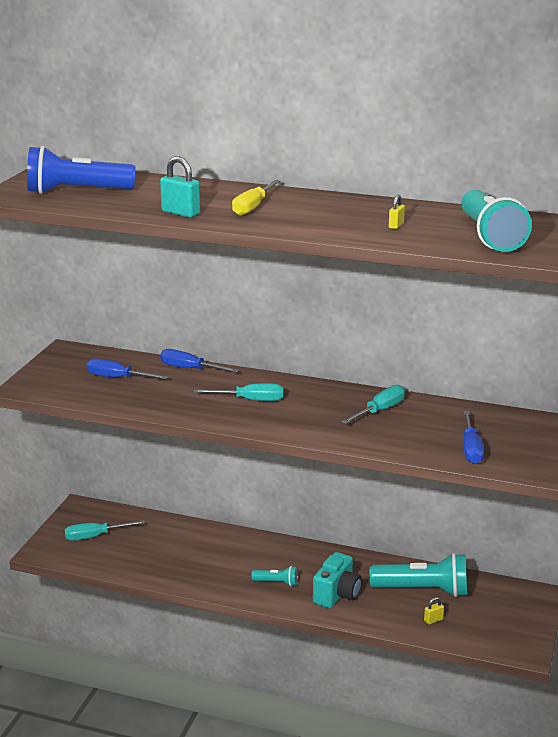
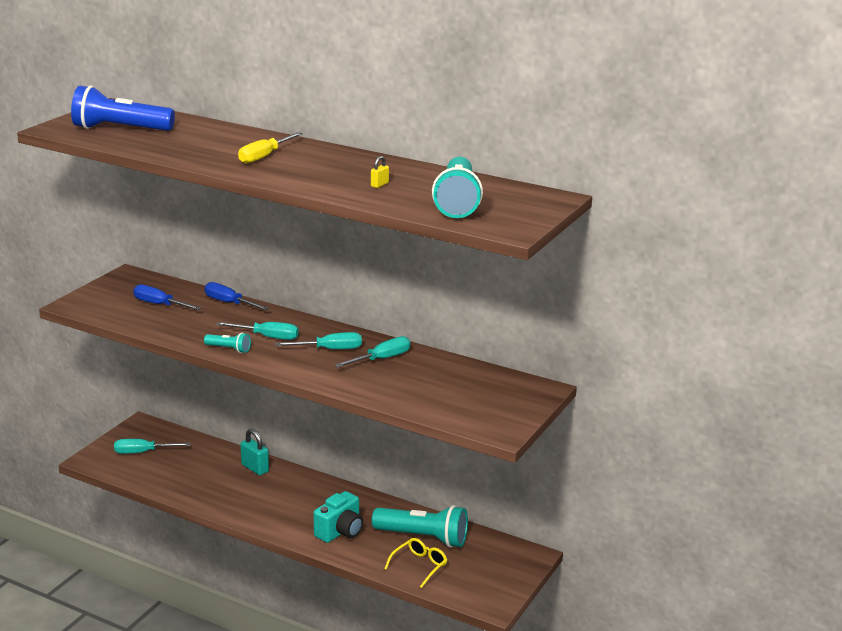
camera: 10 degrees right, 0 degrees up
turquoise padlock [160,156,200,217] -> turquoise padlock moved to [240,429,269,475]
turquoise flashlight [251,566,298,586] -> turquoise flashlight moved to [204,333,251,353]
yellow padlock [424,597,444,625] -> yellow glasses [384,538,447,588]
blue screwdriver [463,411,484,464] -> none
none -> turquoise screwdriver [275,332,362,349]

